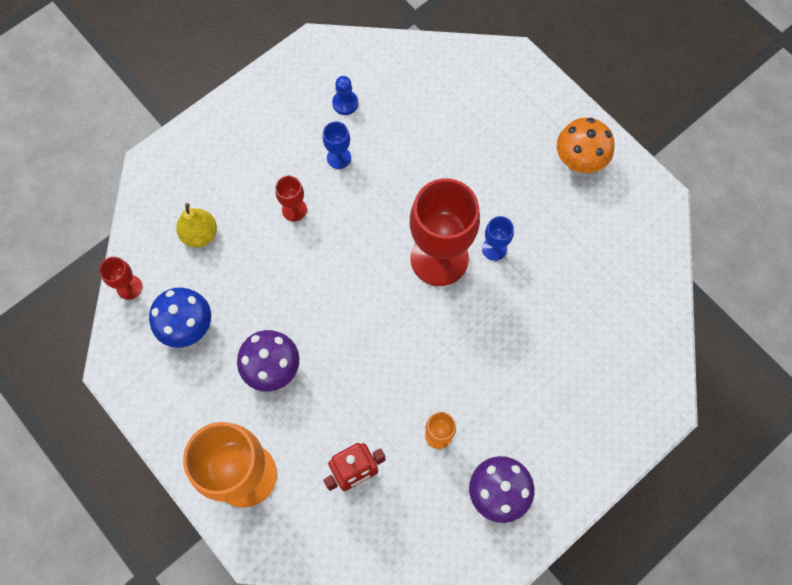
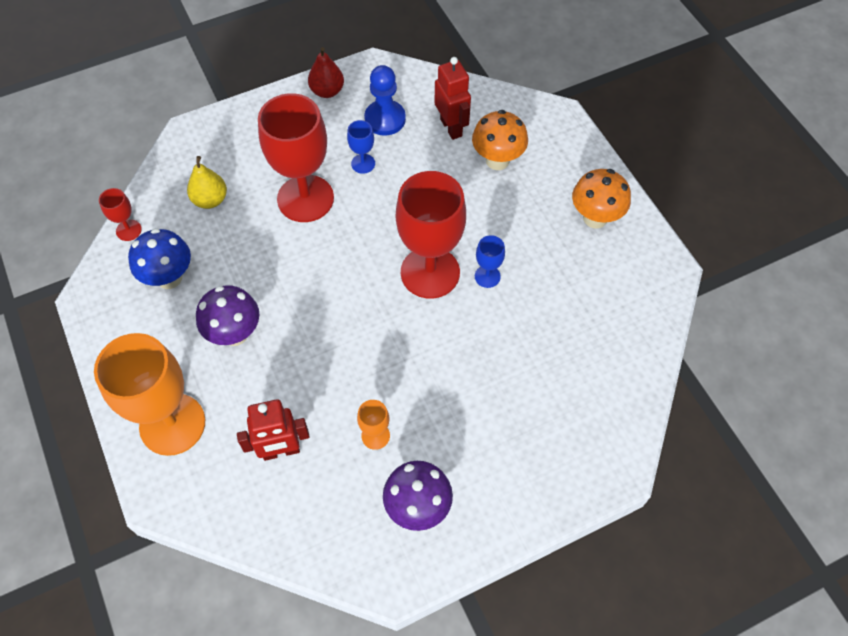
camera: 15 degrees right, 10 degrees down
red goblet [275,176,307,221] -> red goblet [258,93,334,222], size x2.29
blue pawn [332,76,358,115] -> blue pawn [364,65,406,136], size x1.62
none -> red pear [308,47,344,98]
none -> red robot [435,57,471,140]
none -> orange mushroom [472,110,528,170]

